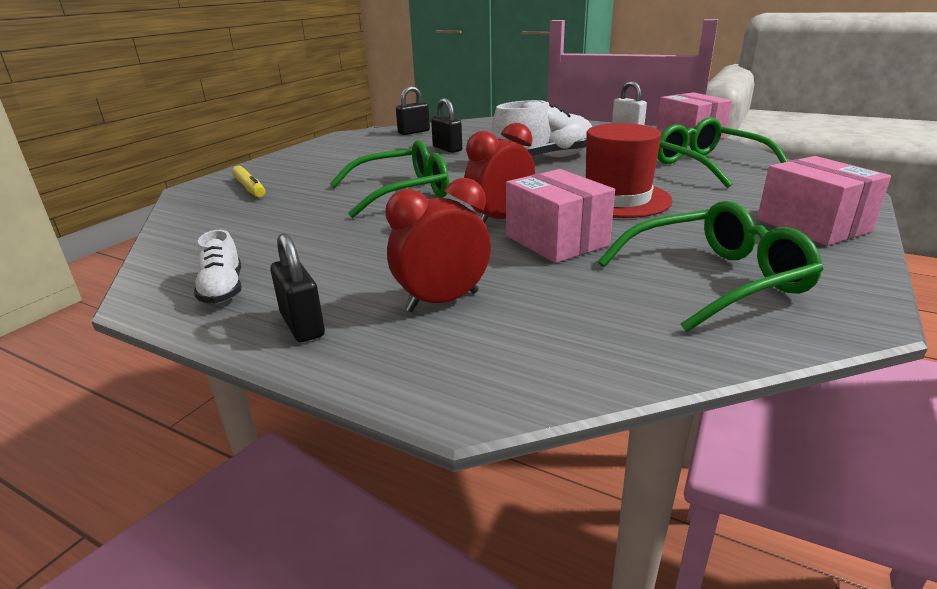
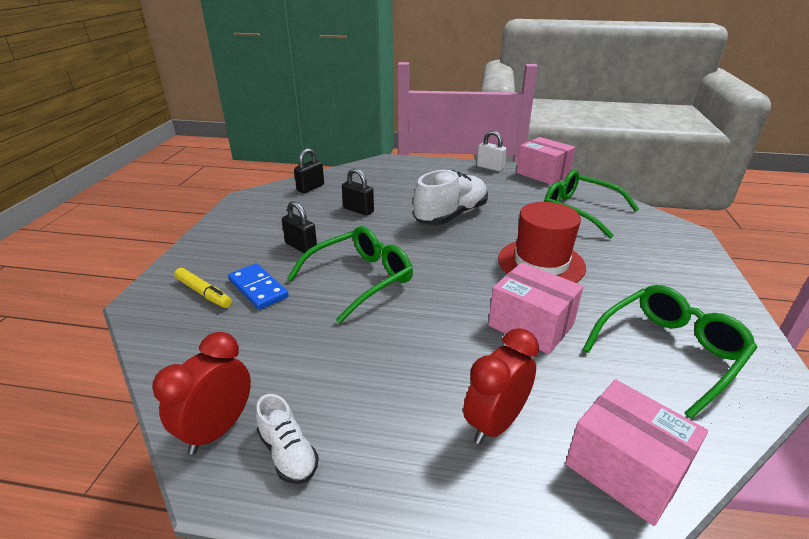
camera: 20 degrees left, 5 degrees up
black padlock [270,233,325,342] -> black padlock moved to [282,201,317,253]
red clock [464,123,535,223] -> red clock moved to [152,332,251,455]
pink box [757,156,891,246] -> pink box moved to [565,379,708,526]
none -> blue domino [228,263,289,310]

